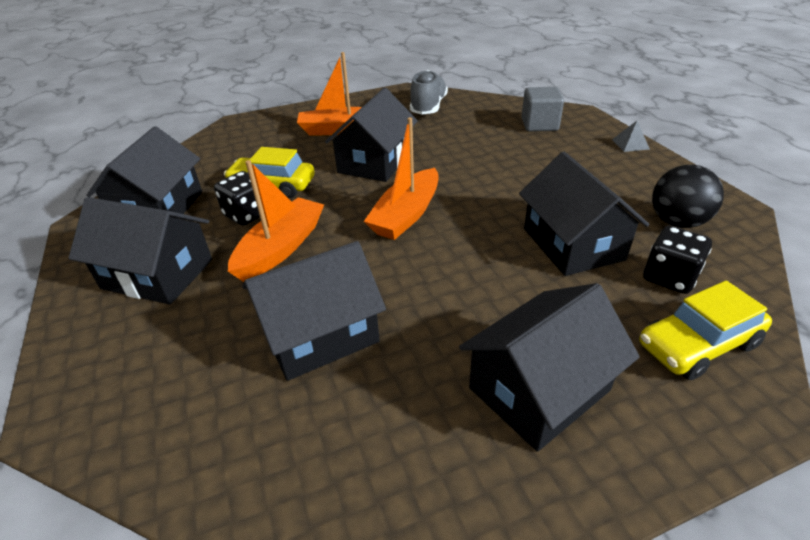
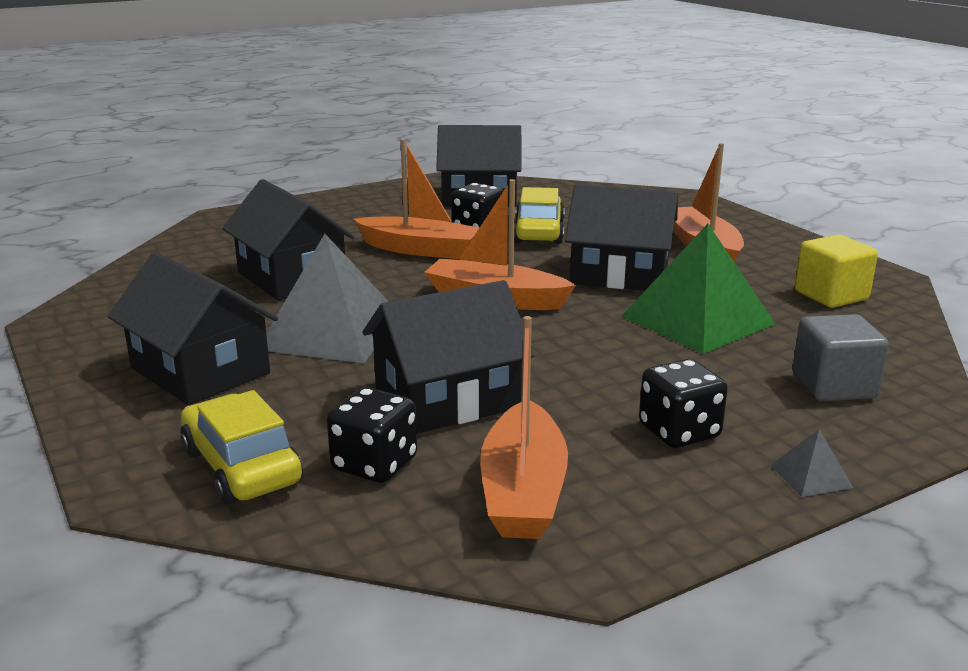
camera: 80 degrees right, 15 degrees down
black house [68,197,212,305] -> none
grey shoe [410,70,448,115] -> yellow cube [795,235,878,308]
black ball [652,165,724,228] -> orange boat [480,316,568,539]
none -> grey pyramid [266,234,389,363]
none -> green pyramid [622,224,775,354]
none -> black dice [639,359,728,448]

